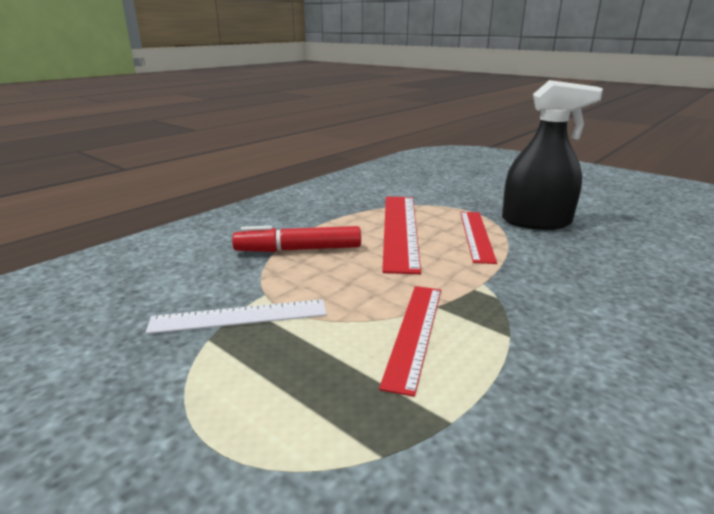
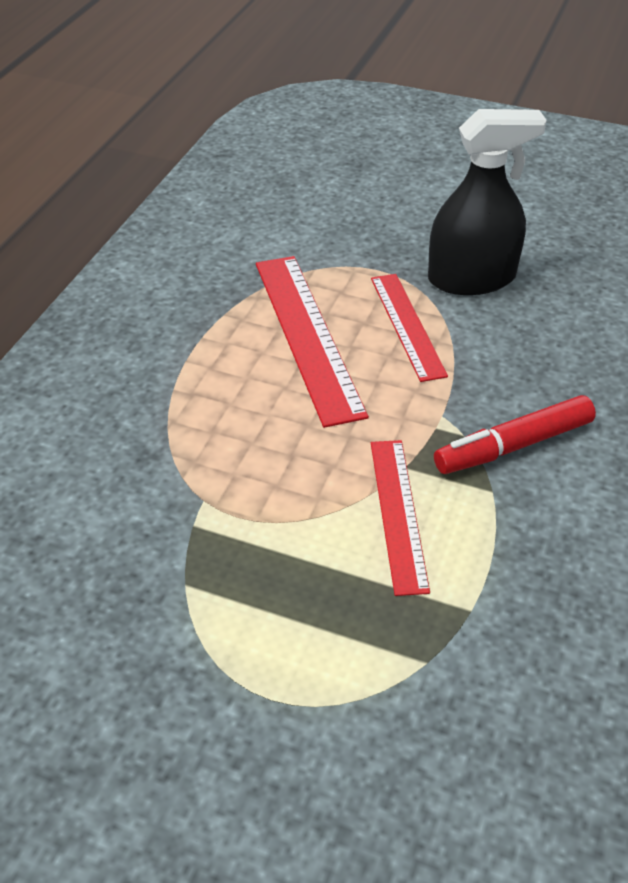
camera: 20 degrees left, 20 degrees up
white ruler [145,299,327,334] -> none
red marker [232,226,361,252] -> red marker moved to [434,395,596,474]

